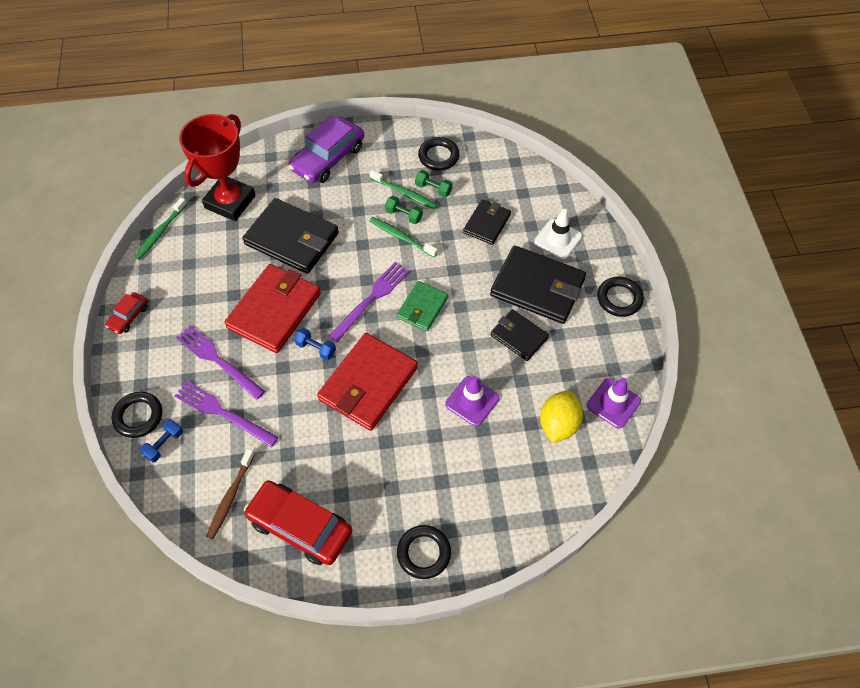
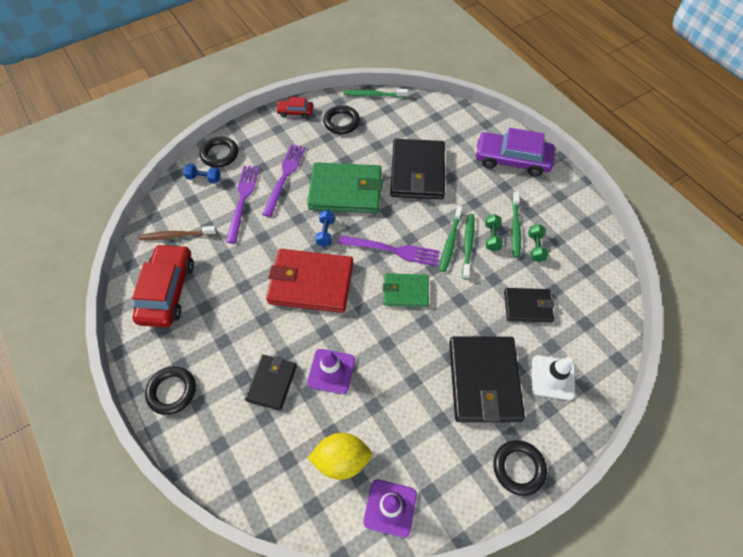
camera: 65 degrees right, 0 degrees up
red trophy [179,114,256,221] -> none
red wallet [224,264,321,353] -> green wallet [307,162,383,213]
black ring [418,137,460,171] -> black ring moved to [323,105,360,134]
black wallet [491,309,549,361] -> black wallet moved to [245,355,297,410]
none -> green toothbrush [440,206,463,272]

